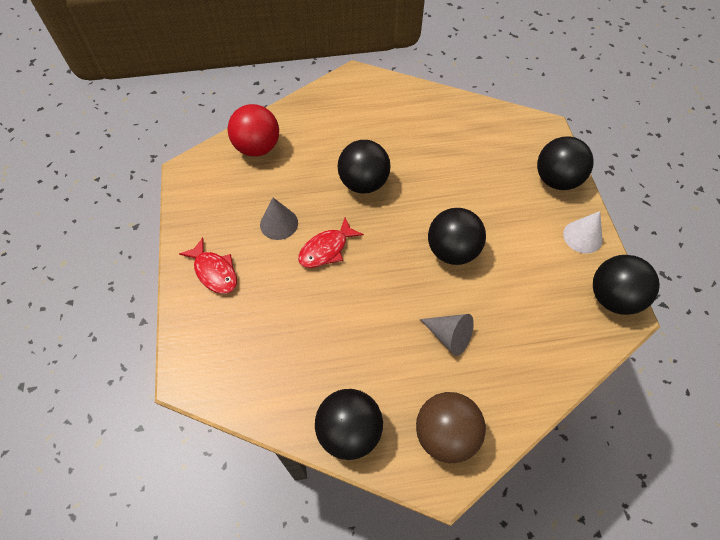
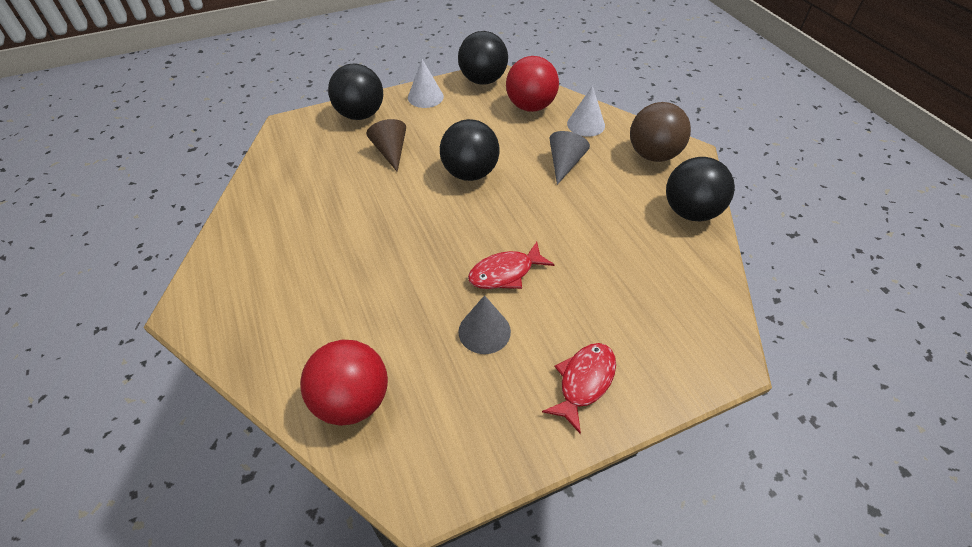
camera: 105 degrees left, 10 degrees down
red fish [298,218,364,268] -> red fish turned 120 degrees clockwise [468,242,555,289]
black ball [338,140,391,194] -> none
none -> brown cone [366,119,406,172]
none -> red ball [506,56,559,112]
none -> white cone [567,86,605,137]

